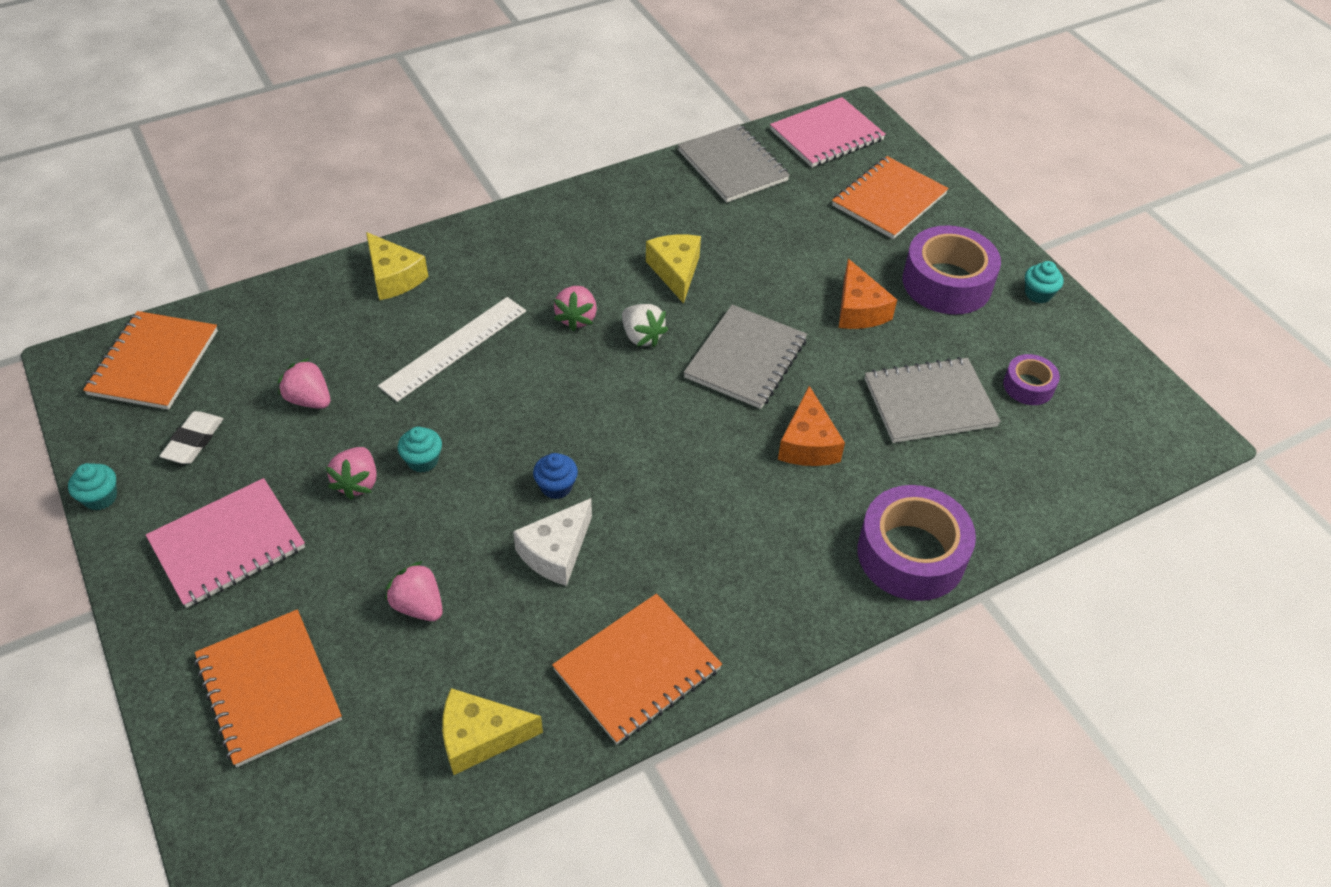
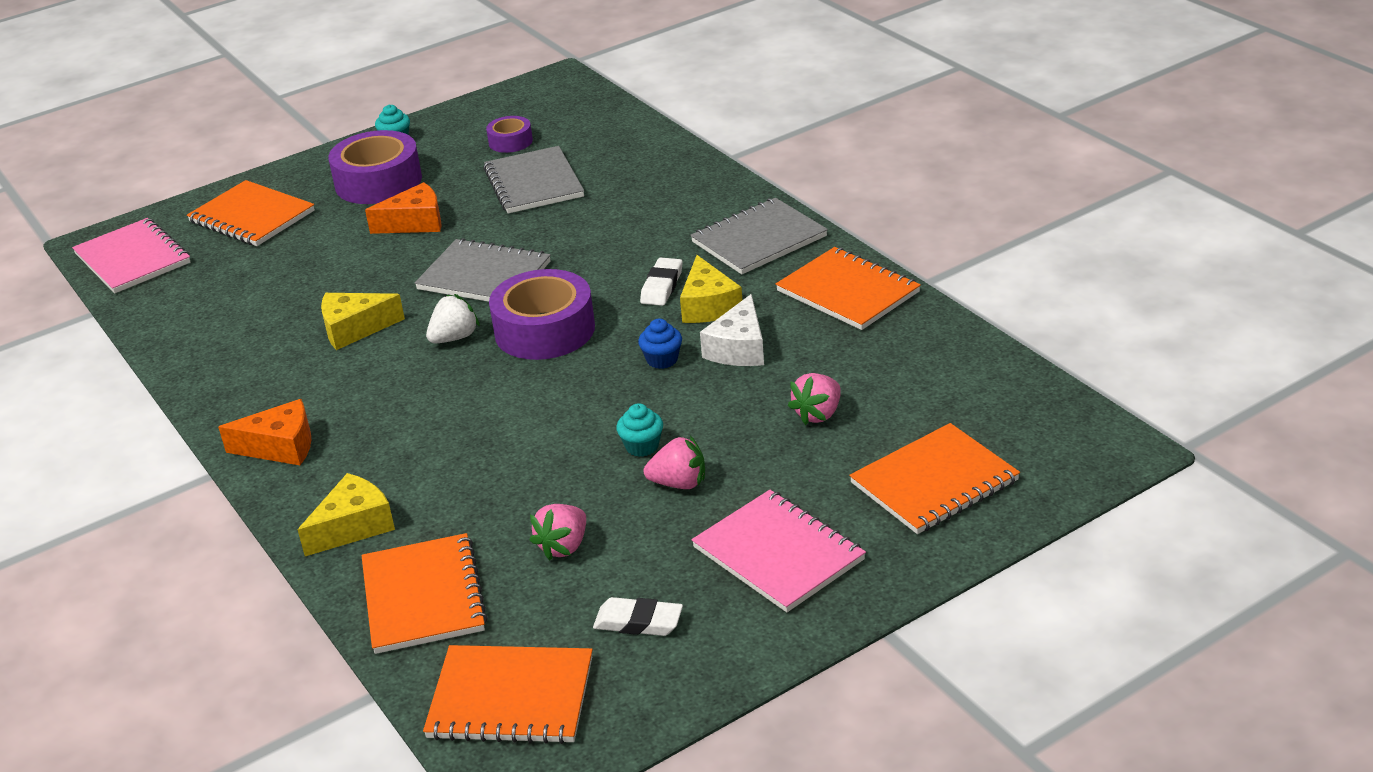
camera: 90 degrees left, 15 degrees down
turquoise cupcake [68,463,117,510] -> none
white ruler [378,297,526,402] -> none
yellow cheese [442,688,543,775] -> yellow cheese moved to [680,255,742,323]
white cheese [513,498,592,586] -> white cheese turned 75 degrees clockwise [700,294,764,366]
pink strawberry [554,286,597,331] -> none
grey notebook [678,124,790,202] -> grey notebook moved to [690,198,828,274]
orange cheese [778,386,845,466] -> orange cheese moved to [218,399,311,465]
purple tape [857,485,976,601] -> purple tape moved to [489,269,595,360]
none -> orange notebook [362,533,488,654]
none -> white eraser [640,257,683,306]

